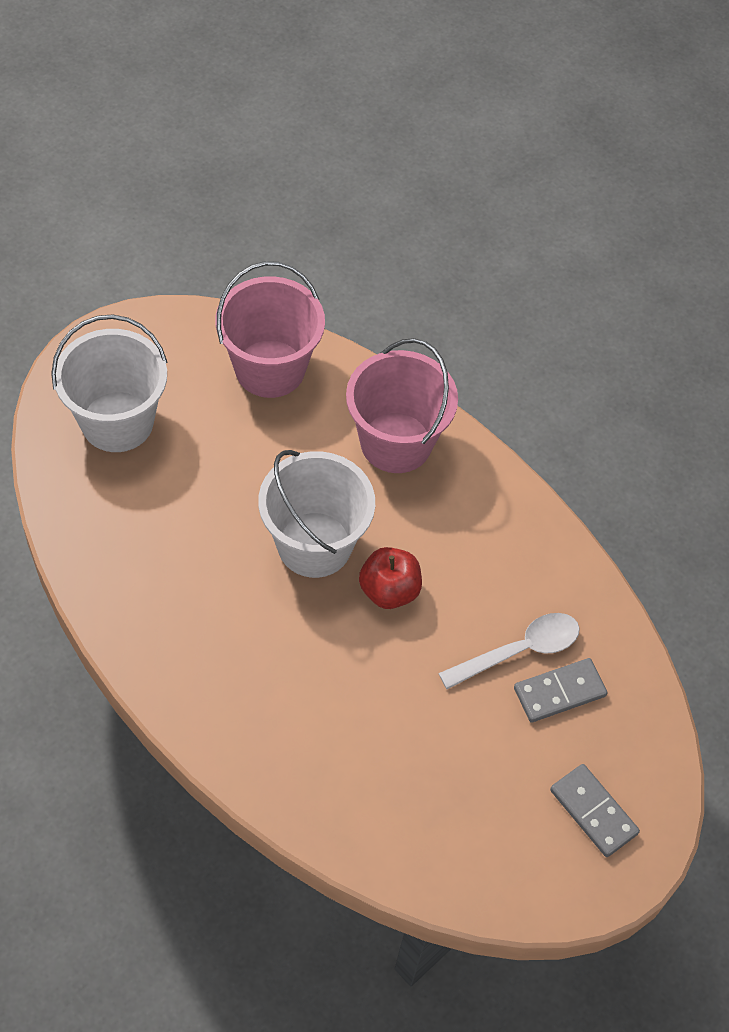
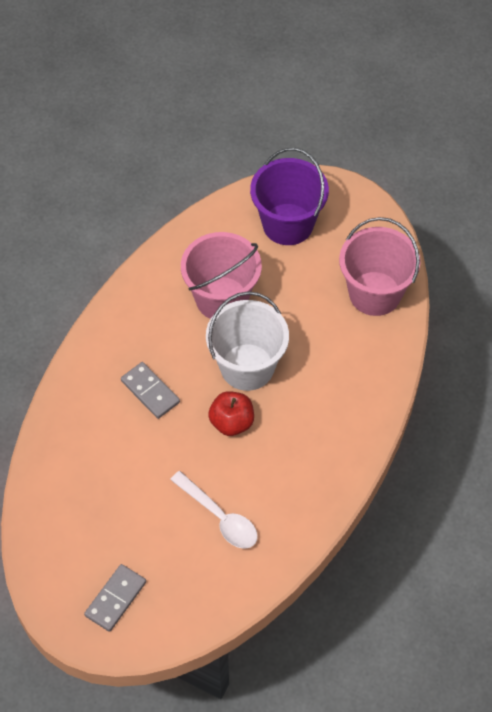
camera: 75 degrees right, 0 degrees up
white bucket [51,314,168,452] -> purple bucket [250,148,329,245]
pink bucket [346,338,458,473] -> pink bucket moved to [181,232,262,319]
grey domino [514,658,607,723] -> grey domino moved to [121,362,180,419]

